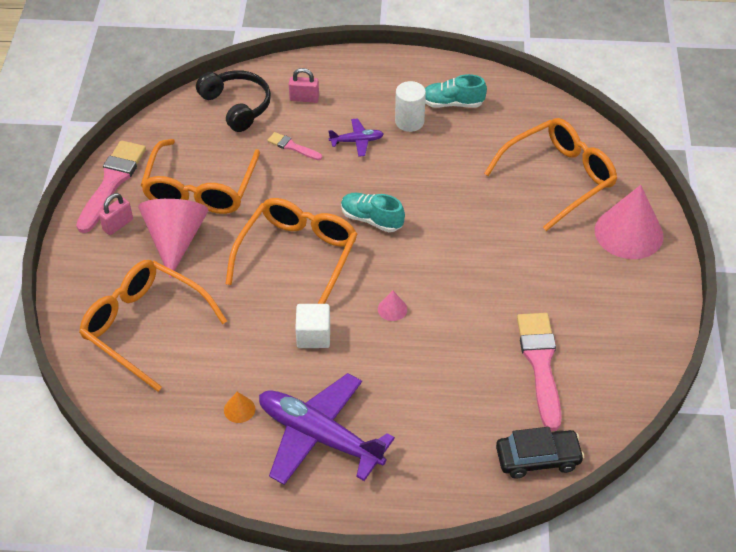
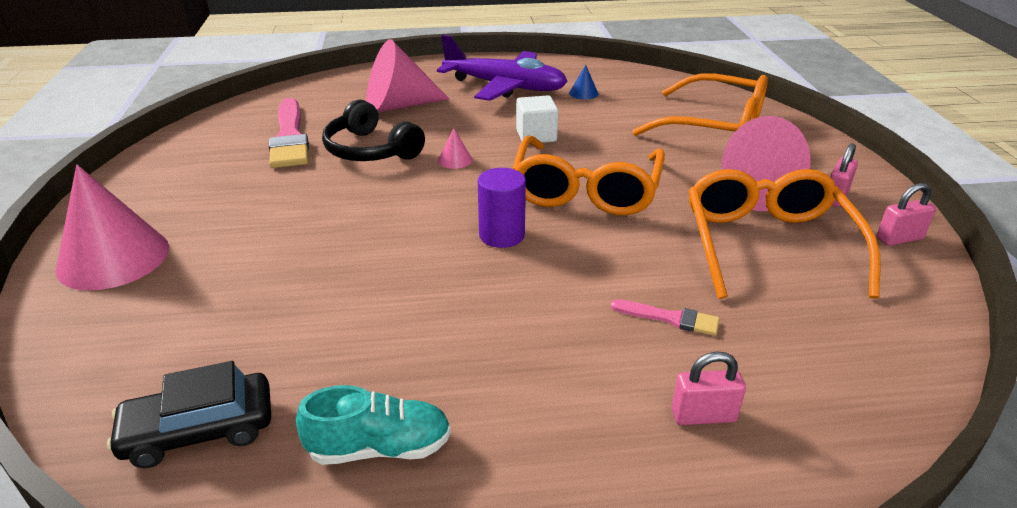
camera: 170 degrees right, 15 degrees down
pink brush [76,140,146,233] -> pink padlock [877,183,936,246]
black headphones [196,70,271,132] -> black headphones moved to [322,100,425,161]
orange cone [224,392,255,423] -> blue cone [569,65,598,99]
purple plane [329,118,384,157] -> none
turquoise shoe [341,193,405,232] -> purple cylinder [478,168,526,248]
white cylinder [395,81,426,132] -> none
orange glasses [484,118,617,231] -> none
black car [496,427,584,479] -> black car moved to [107,361,271,468]
none -> pink cone [366,39,449,112]

